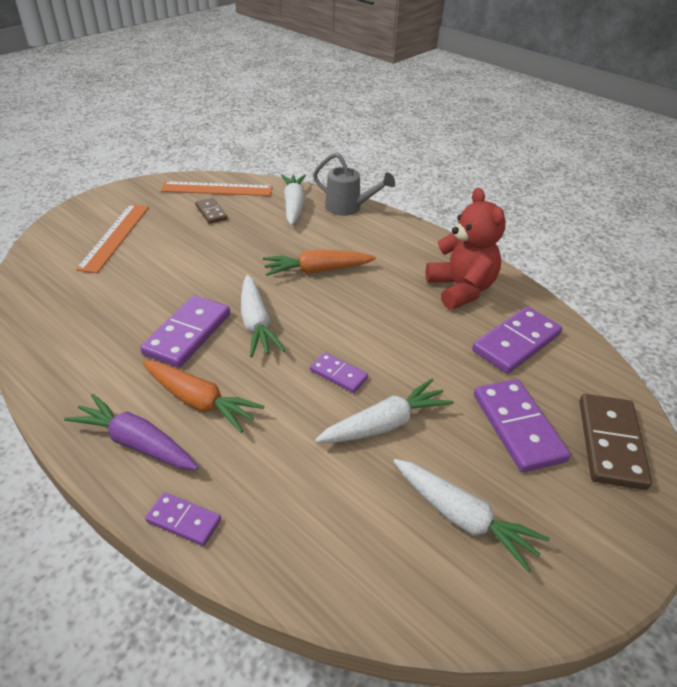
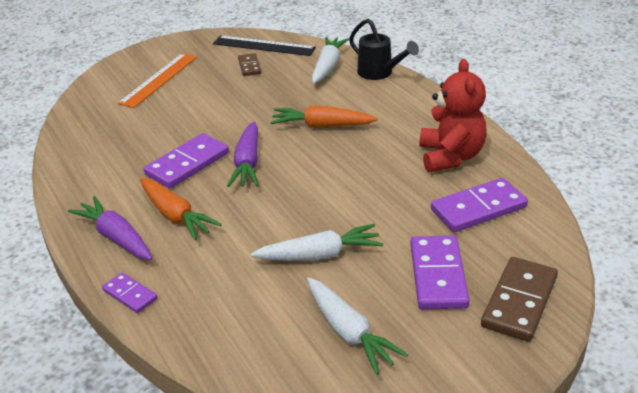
camera: 20 degrees right, 5 degrees down
orange ruler [161,181,273,196] -> black ruler [213,35,316,56]
white carrot [241,275,285,357] -> purple carrot [227,121,258,187]
purple domino [310,352,368,393] -> none
grey watering can [313,152,395,216] -> black watering can [349,19,419,80]

